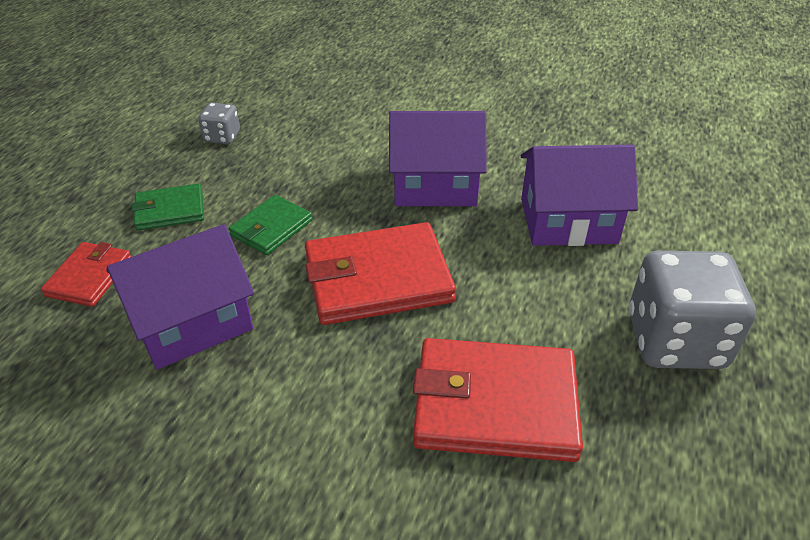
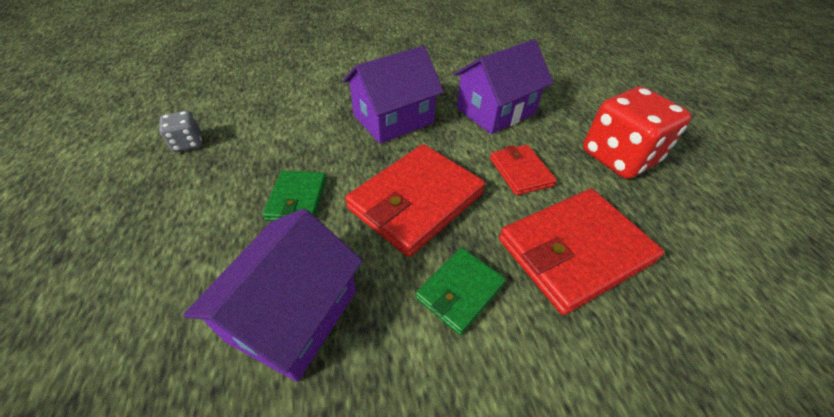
camera: 35 degrees left, 5 degrees up
red wallet [41,242,131,307] -> red wallet moved to [490,145,557,195]
green wallet [132,183,204,231] -> green wallet moved to [415,248,506,335]
grey dice [629,251,756,369] -> red dice [583,87,692,179]

